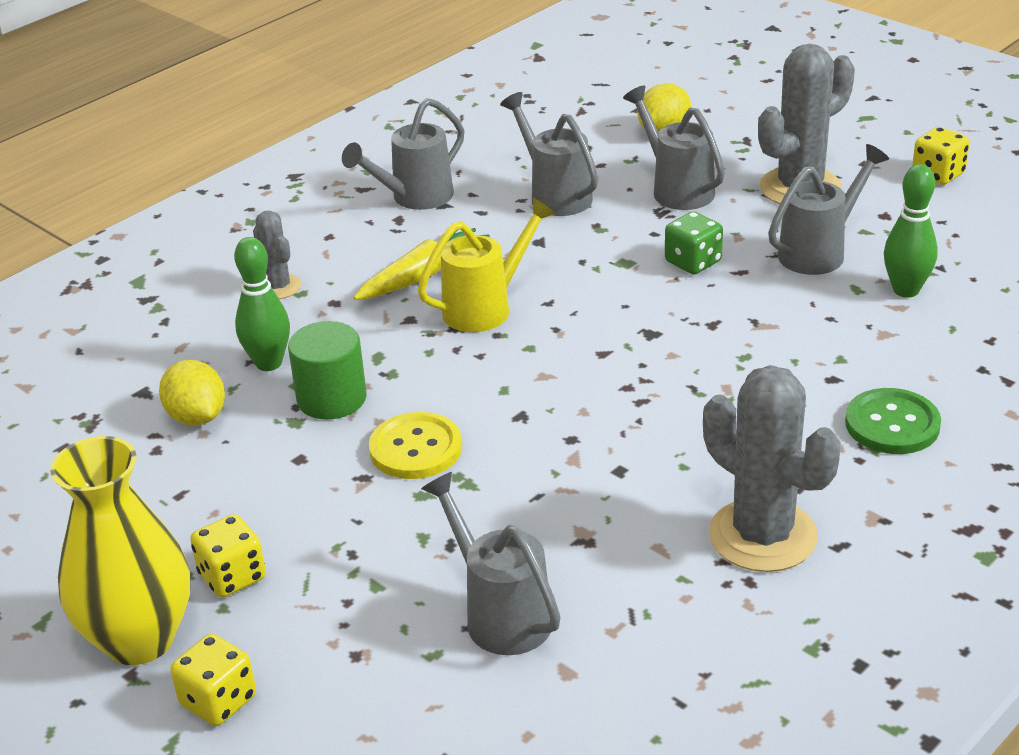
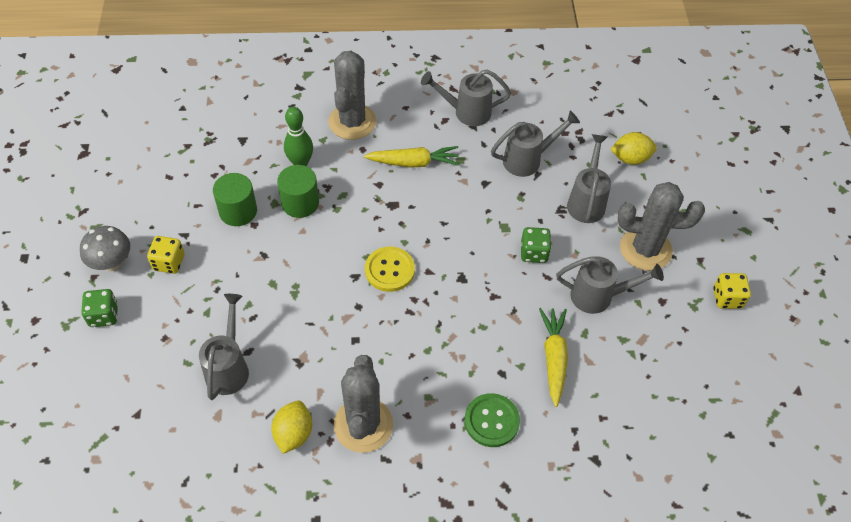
camera: 40 degrees right, 20 degrees up
yellow vase [50,436,190,665] -> grey mushroom [80,226,130,271]
yellow lemon [159,360,225,426] -> yellow lemon moved to [271,401,312,454]
yellow dice [170,634,256,726] -> green dice [81,289,118,327]
grey cactus [253,210,301,299] -> grey cactus [328,51,377,140], size x1.88
yellow button [369,412,462,479] -> yellow button moved to [365,247,415,292]
yellow watering can [418,198,556,332] -> none
grey watering can [500,92,598,216] -> grey watering can turned 60 degrees clockwise [491,111,580,177]
green bowling pin [884,164,938,298] -> none
none -> green cylinder [213,173,257,226]
none -> yellow carrot [539,308,568,407]

